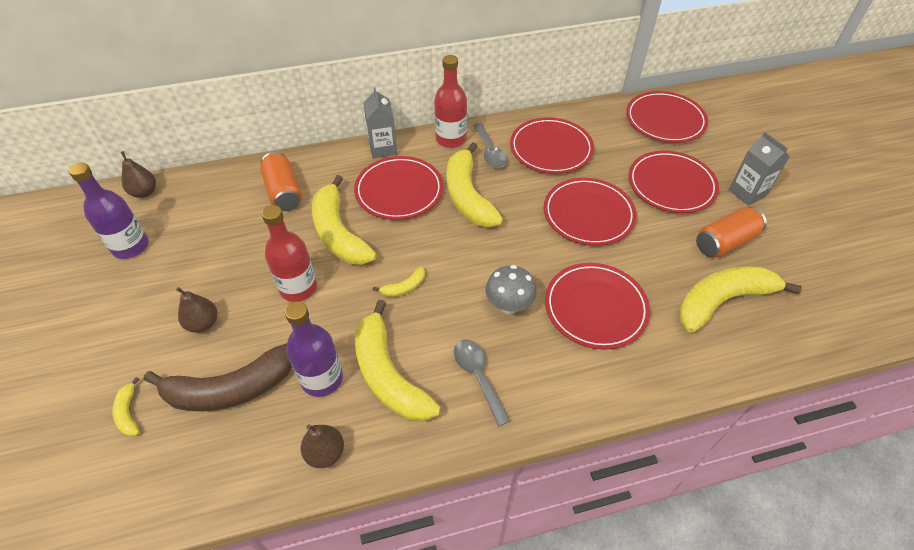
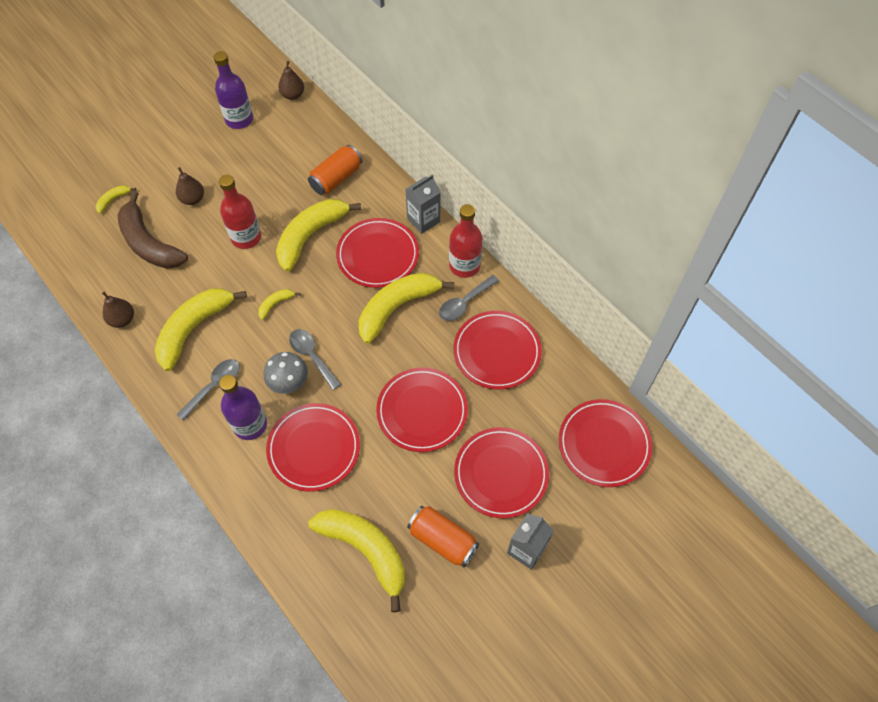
camera: 65 degrees right, 10 degrees up
purple bottle [285,301,343,397] -> purple bottle moved to [219,375,267,440]
yellow banana [373,267,425,297] -> yellow banana turned 105 degrees clockwise [258,289,301,320]
none -> grey spoon [289,329,341,390]

